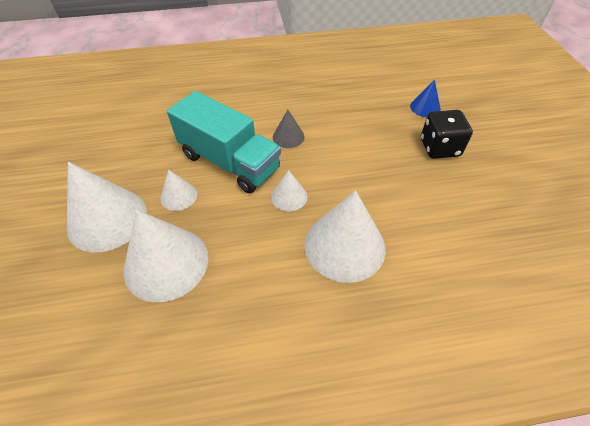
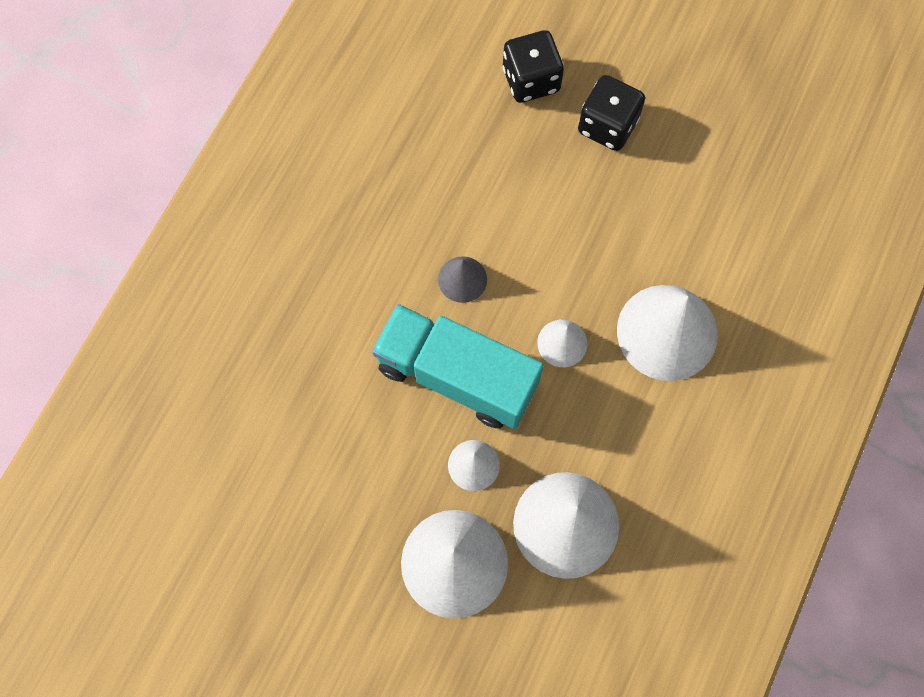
camera: 55 degrees left, 20 degrees up
turquoise truck [167,91,281,193] -> turquoise truck turned 135 degrees counterclockwise [372,304,544,429]
blue cone [410,80,441,117] -> black dice [503,30,564,103]

